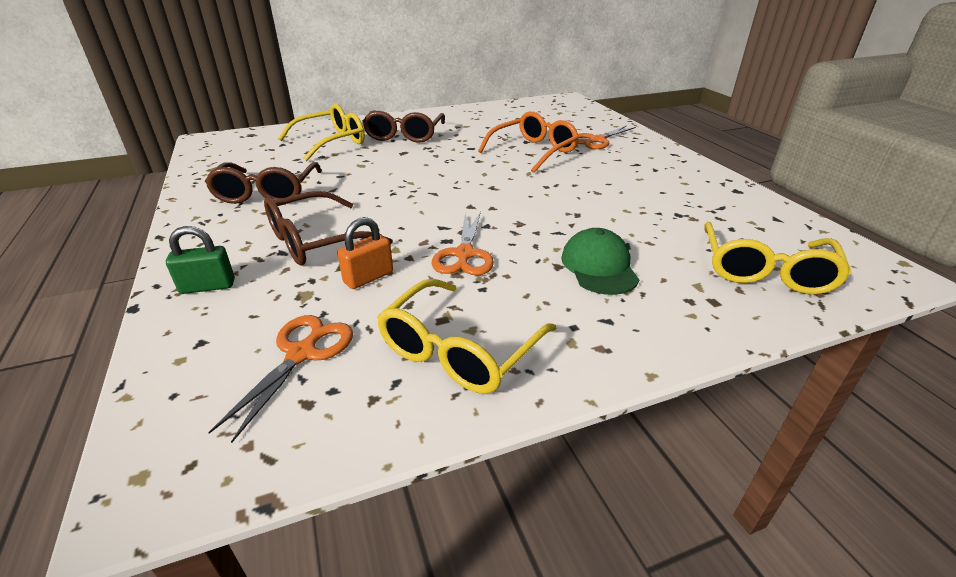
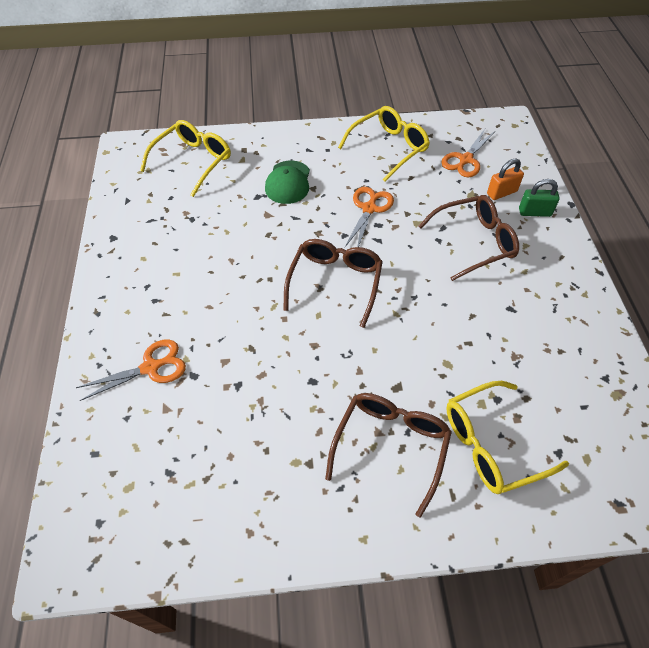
camera: 165 degrees left, 20 degrees up
brown glasses [205,162,322,204] -> brown glasses moved to [283,239,383,328]
orange padlock [337,217,393,289] -> orange padlock moved to [487,158,524,200]
orange glasses [478,111,579,173] -> none

